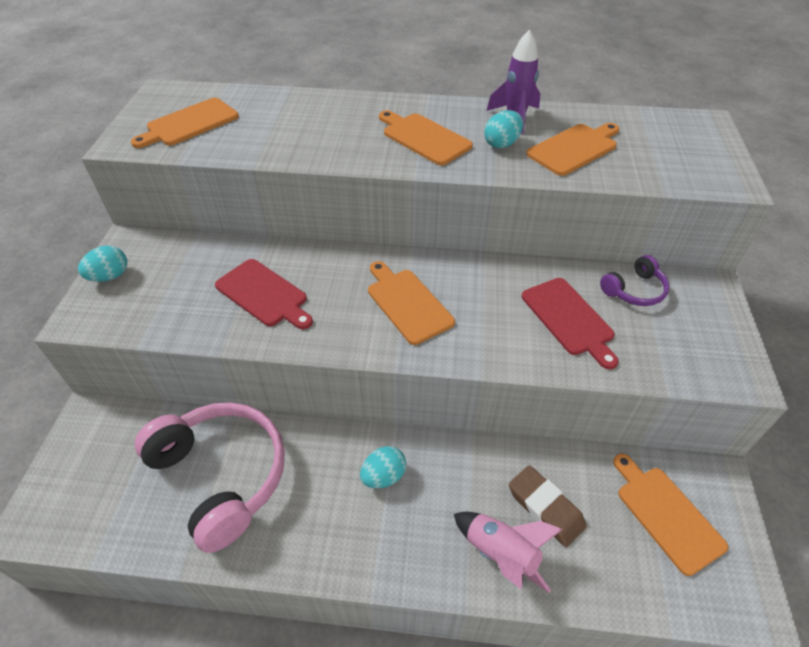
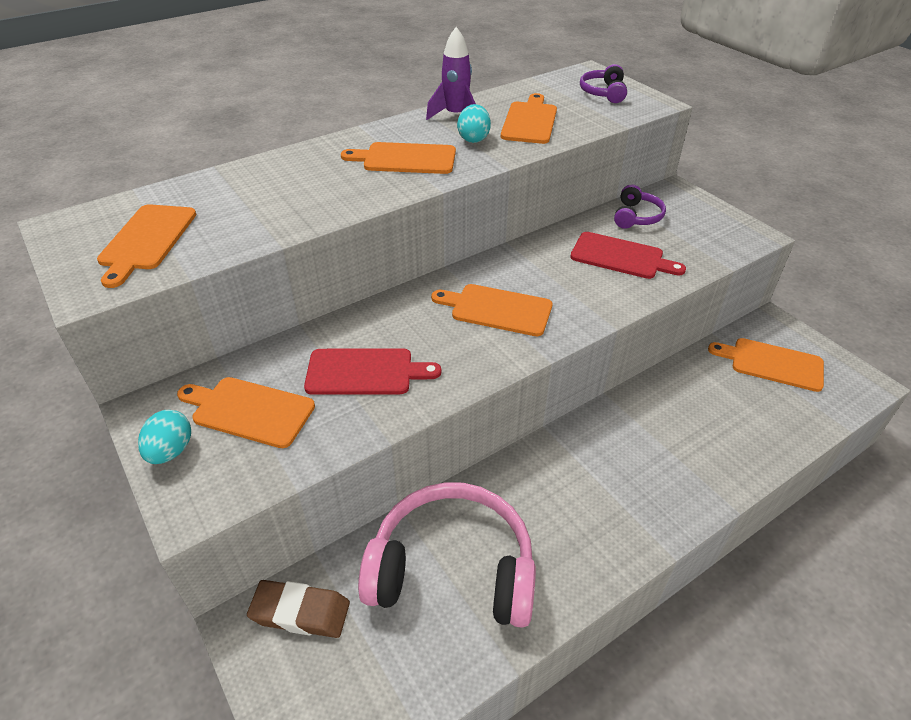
camera: 40 degrees left, 5 degrees down
turquoise egg [360,446,407,488] -> none
pink rocket [454,512,563,593] -> none
brown eraser [509,465,587,547] -> brown eraser moved to [247,580,350,638]
none -> orange cutting board [177,377,315,448]
none -> purple headphones [580,64,627,103]

